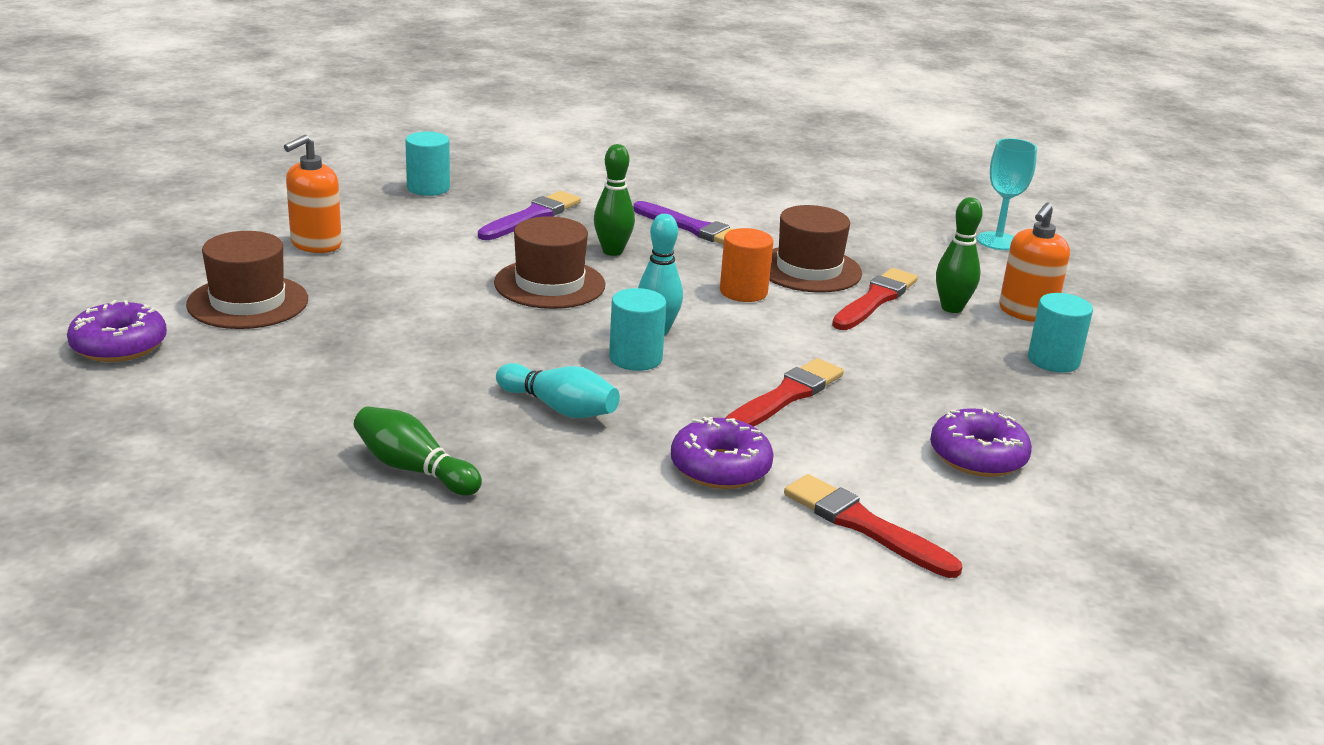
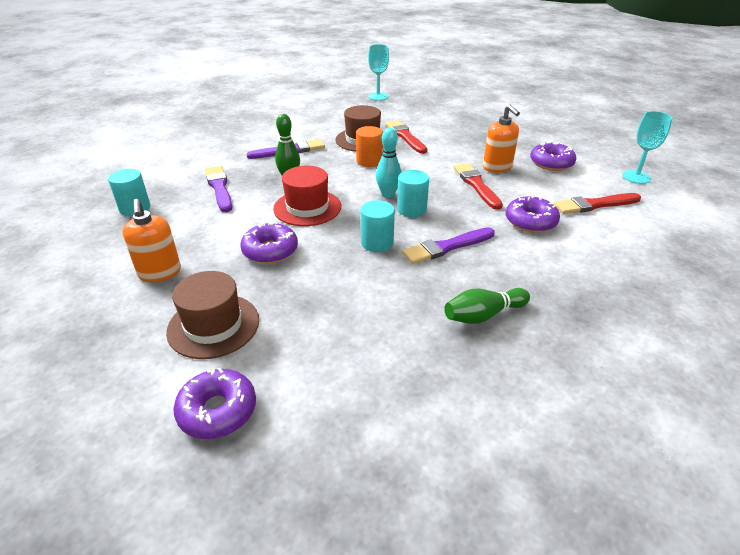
camera: 55 degrees left, 10 degrees up
brown hat [494,216,605,309] -> red hat [273,166,341,226]
turquoise bowling pin [496,363,620,418] -> purple brush [402,227,495,264]
green bowling pin [936,197,983,313] -> none
orange soap dispenser [999,203,1070,322] -> orange soap dispenser moved to [483,104,520,173]
turquoise cylinder [1028,293,1093,373] -> turquoise cylinder moved to [361,200,395,252]
none -> purple donut [240,222,298,264]
none -> turquoise goblet [622,111,672,184]

